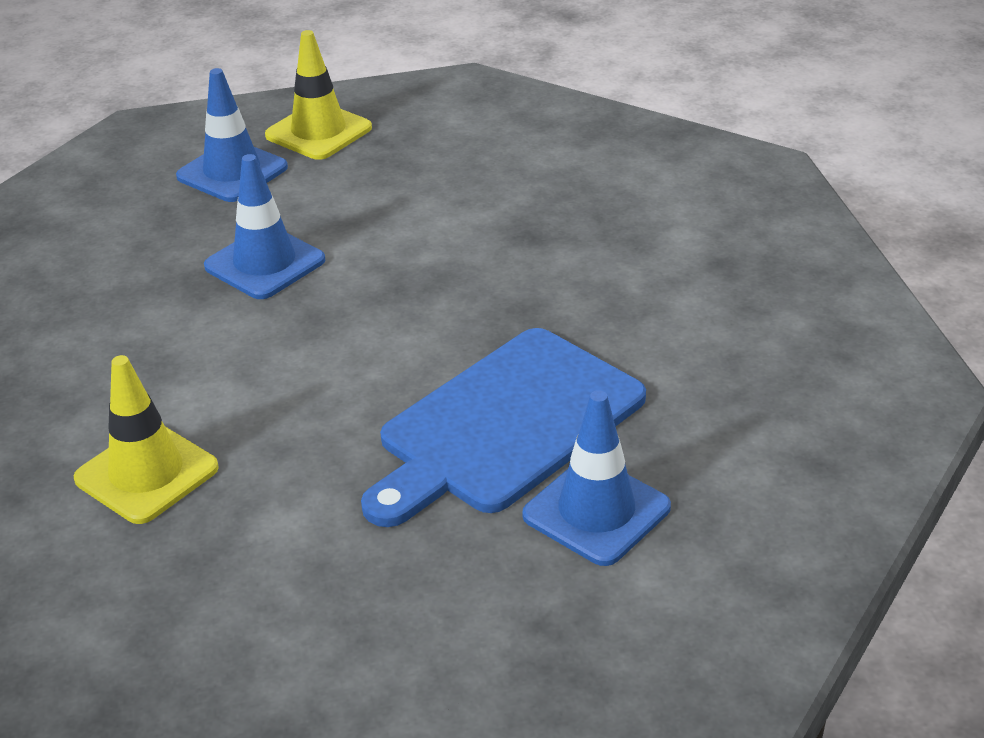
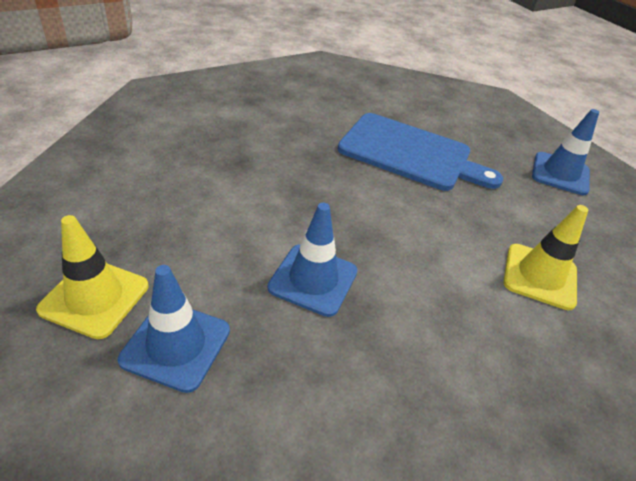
camera: 115 degrees left, 5 degrees up
blue traffic cone [522,390,671,566] -> blue traffic cone moved to [532,109,599,195]

